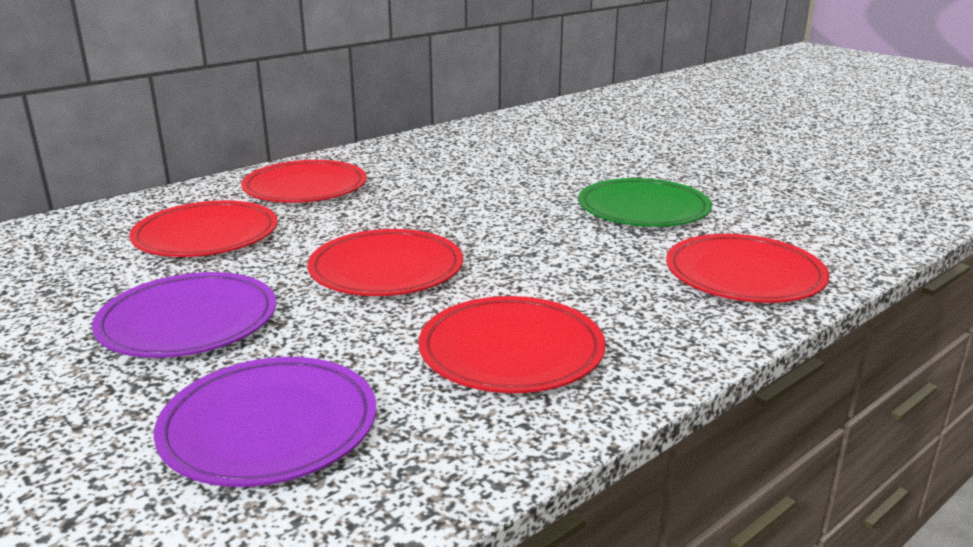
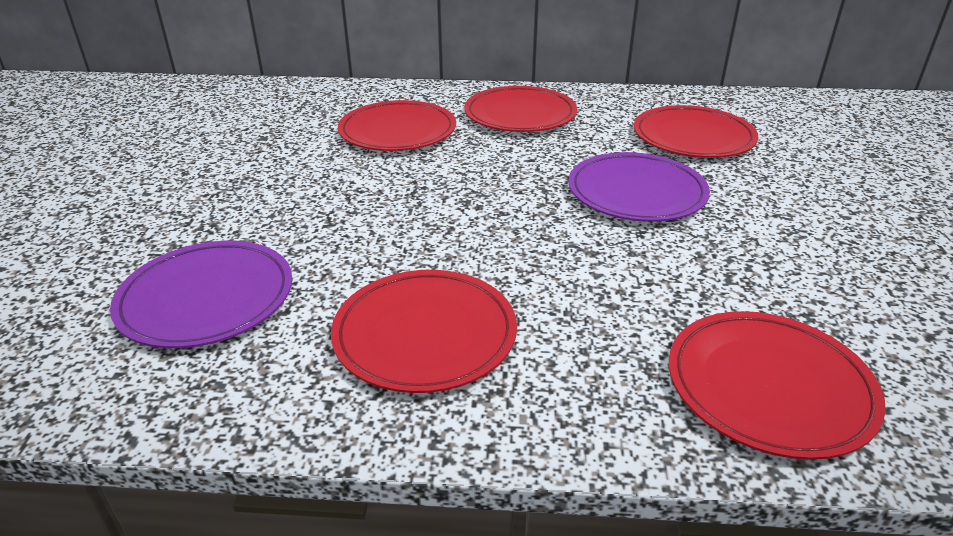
camera: 45 degrees right, 10 degrees up
purple plate [92,272,276,358] -> purple plate moved to [568,152,710,222]
red plate [307,229,463,296] -> red plate moved to [634,105,759,158]
green plate [579,178,712,227] -> none

